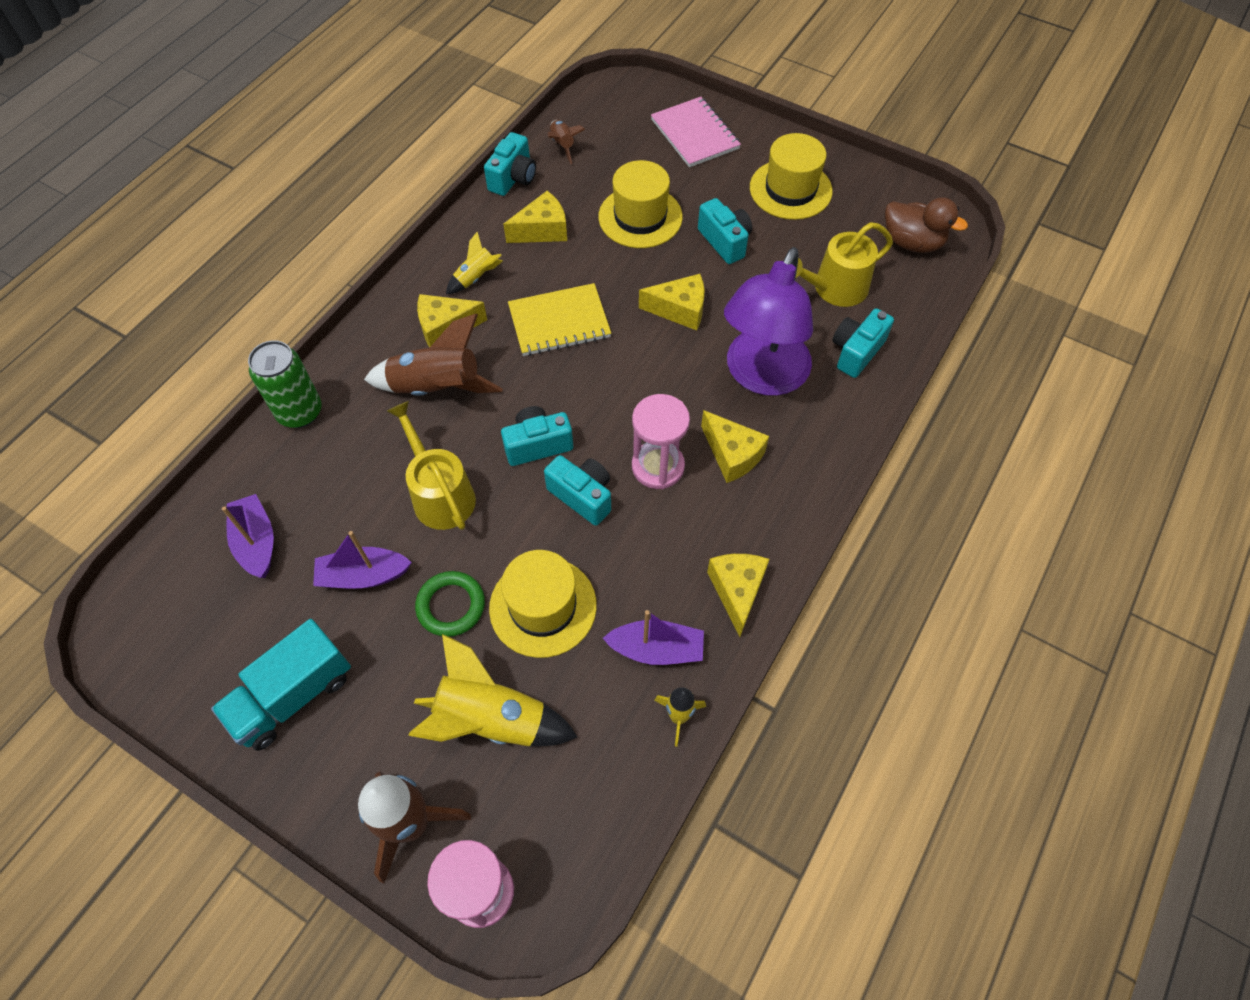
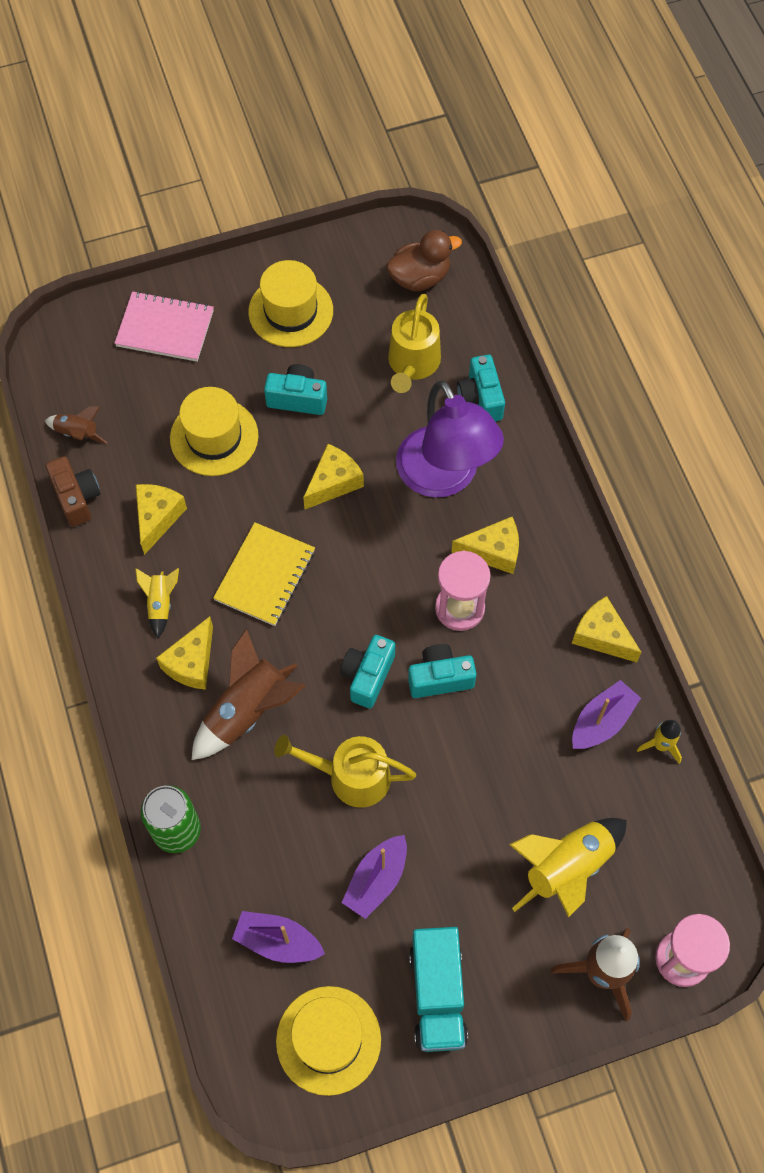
camera: 50 degrees left, 5 degrees up
green ring [415,571,485,637] -> none
turquoise camera [484,132,536,196] -> brown camera [46,456,101,527]
yellow hat [489,550,597,658] -> yellow hat moved to [276,986,381,1096]

